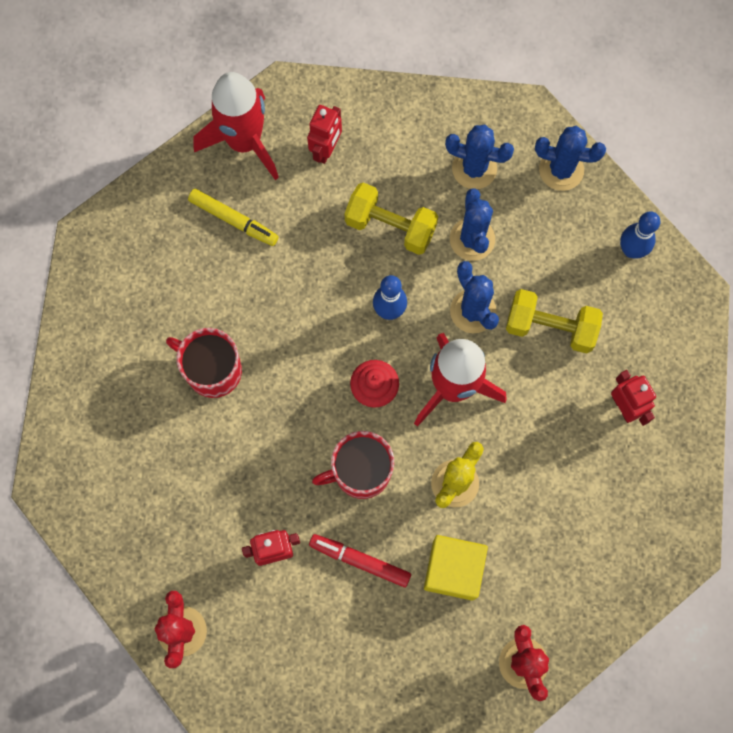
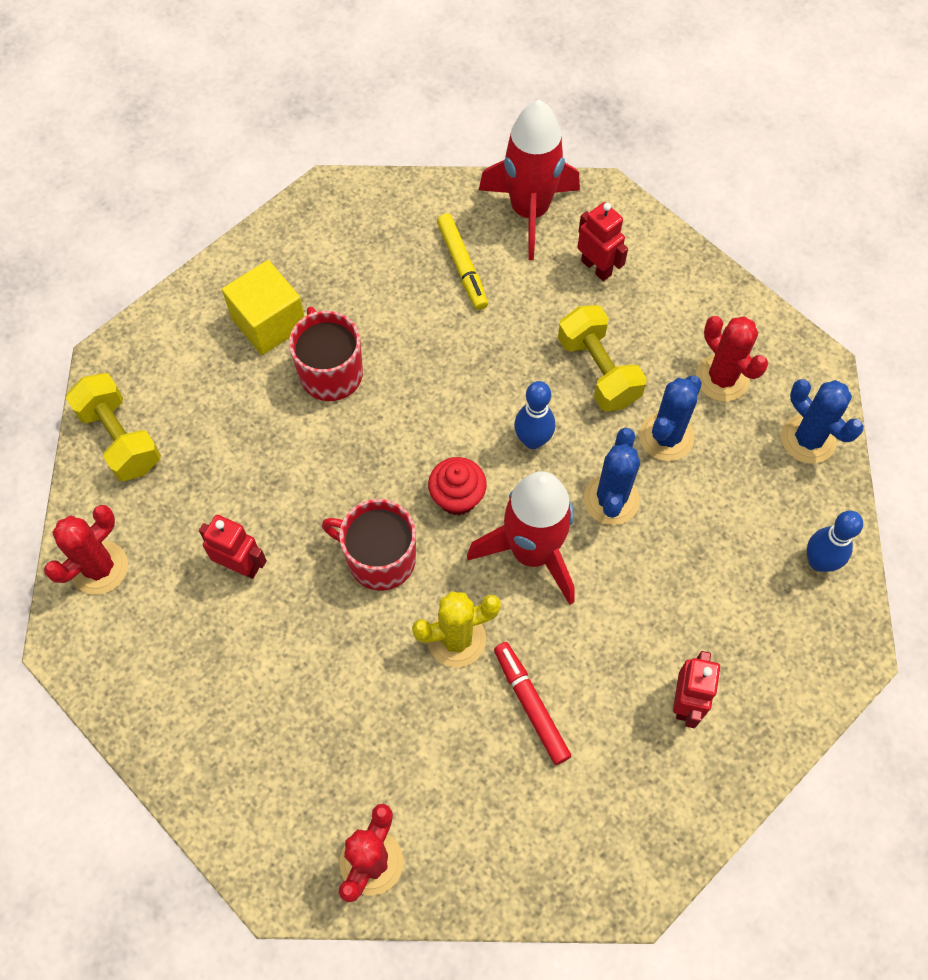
camera: 40 degrees right, 10 degrees down
red robot [307,105,342,164] -> red robot turned 105 degrees counterclockwise [577,202,628,281]
red marker [309,534,411,588] -> red marker moved to [494,642,571,765]
yellow cube [424,535,488,601] -> yellow cube moved to [222,260,305,355]
blue cactus [445,125,514,189] -> red cactus [696,316,768,402]
yellow dumbbell [506,289,603,354] -> yellow dumbbell moved to [66,373,161,481]

